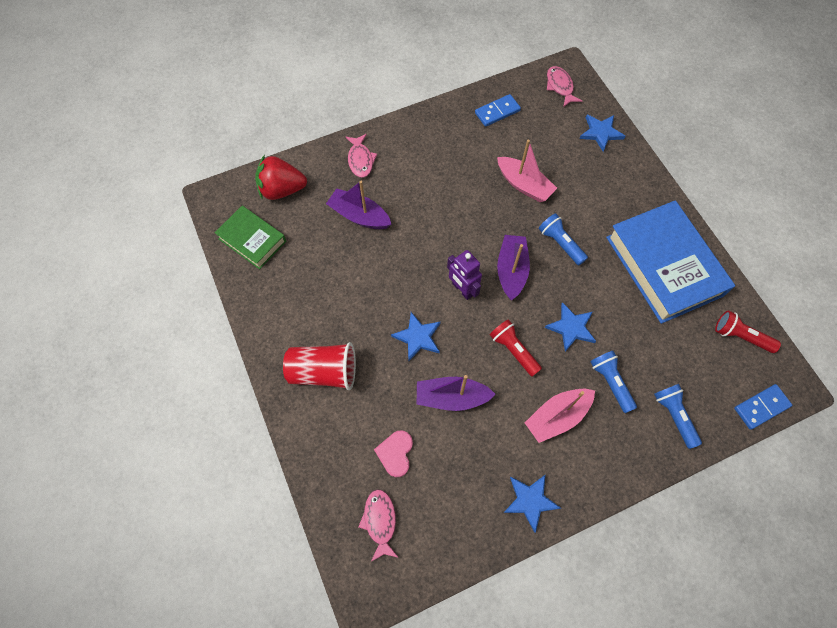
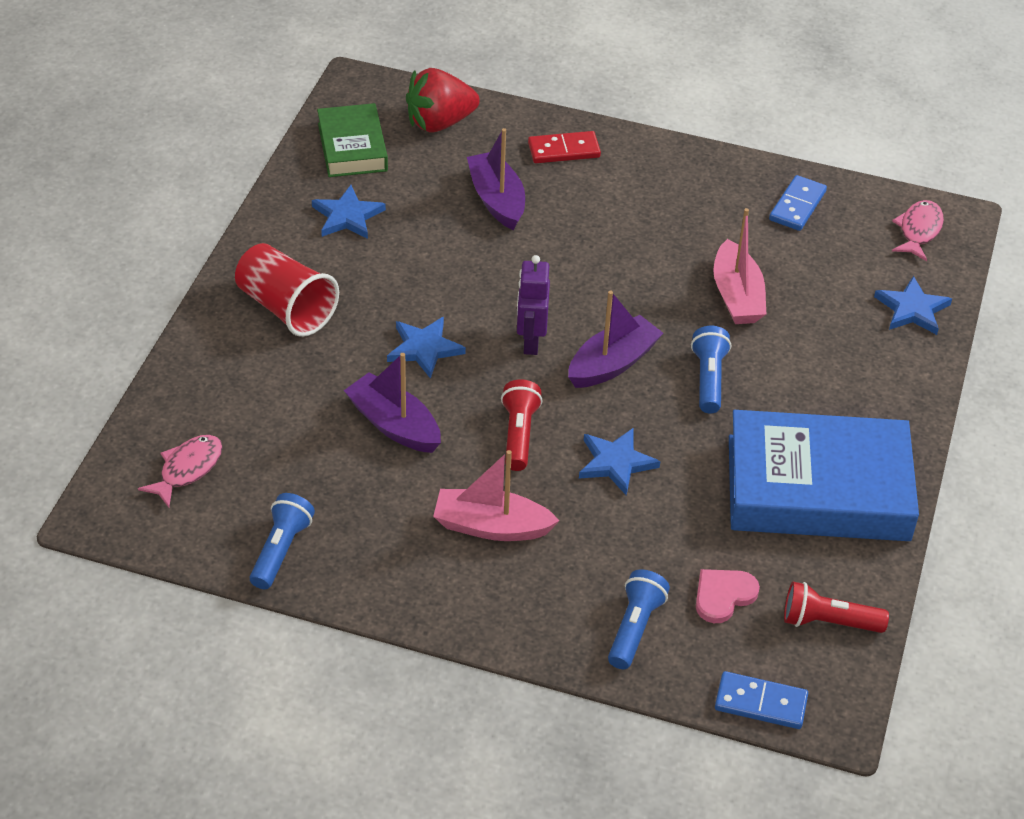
camera: 40 degrees right, 20 degrees down
red strawberry [255,155,307,200] -> red strawberry turned 60 degrees counterclockwise [406,68,480,132]
pink fish [345,134,377,178] -> red domino [528,131,601,163]
pink heart [374,430,413,477] -> pink heart moved to [696,569,760,623]
blue domino [475,94,521,127] -> blue domino turned 75 degrees counterclockwise [769,175,827,231]
blue star [503,474,561,533] -> blue star moved to [312,185,386,239]
blue flashlight [590,351,637,413] -> blue flashlight moved to [250,493,315,589]
blue book [606,200,735,324] -> blue book turned 75 degrees clockwise [729,410,919,541]
red flashlight [715,310,781,353] -> red flashlight turned 60 degrees counterclockwise [784,582,889,633]

